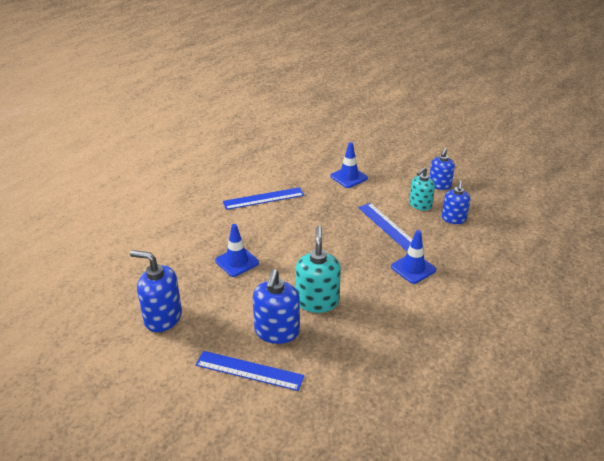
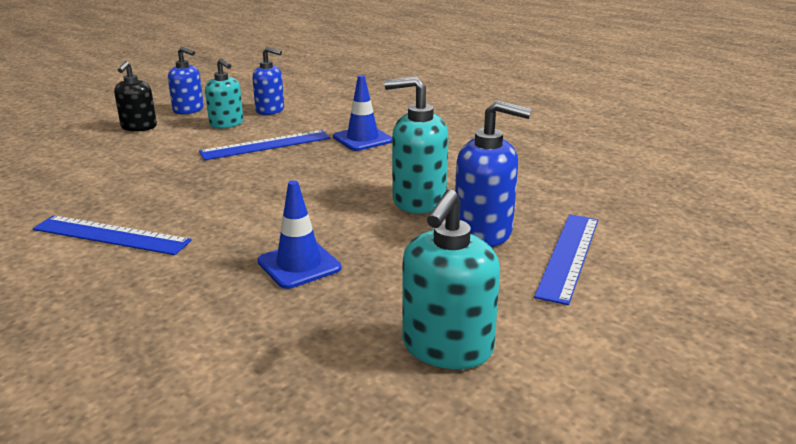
camera: 85 degrees left, 10 degrees down
blue soap dispenser [130,250,182,332] -> turquoise soap dispenser [402,189,500,369]
blue ruler [223,187,304,210] -> blue ruler turned 60 degrees counterclockwise [33,215,192,255]
blue traffic cone [330,142,368,188] -> none
none -> black soap dispenser [114,61,157,131]

